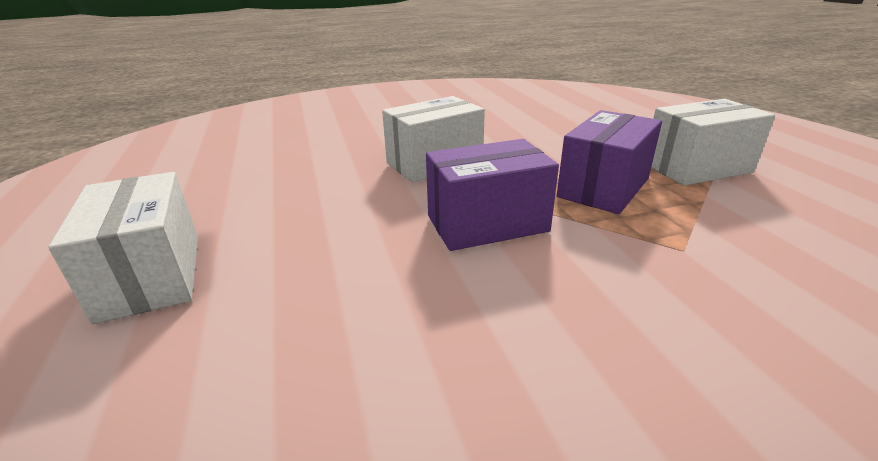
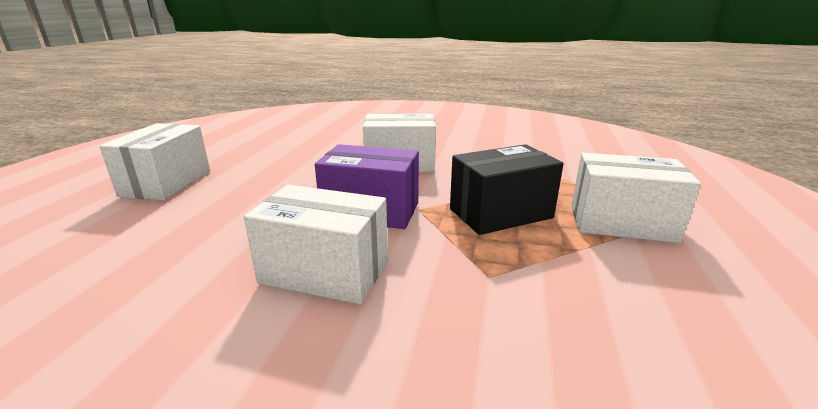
camera: 30 degrees right, 5 degrees down
purple box [557,110,662,214] -> black box [450,144,564,235]
none -> white box [244,185,388,305]

